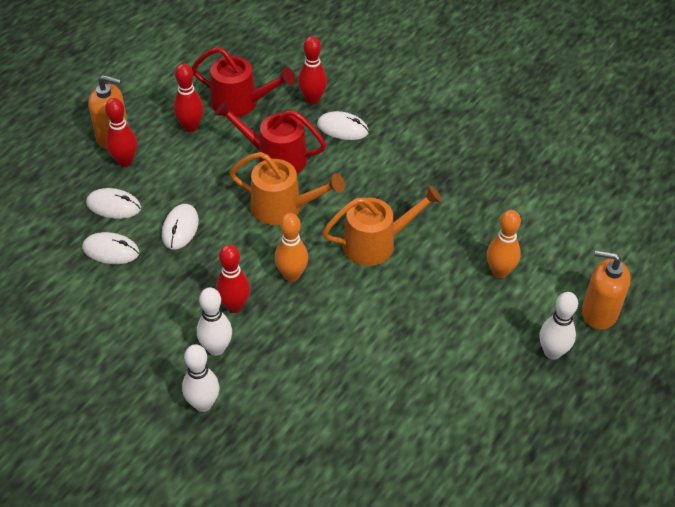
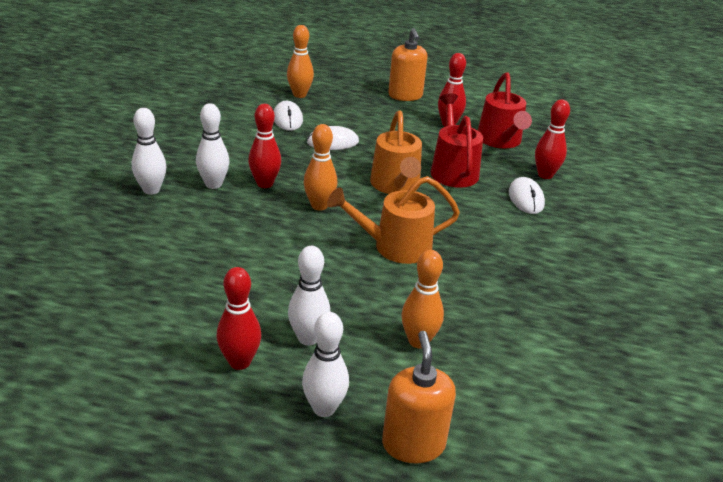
camera: 65 degrees right, 15 degrees down
white mouse [86,188,141,219] -> none
red bowling pin [105,98,137,167] -> red bowling pin moved to [216,267,261,370]
orange watering can [322,185,442,266] -> orange watering can turned 120 degrees clockwise [327,176,460,264]
none -> orange bowling pin [287,25,314,98]
none -> white bowling pin [288,246,330,346]

